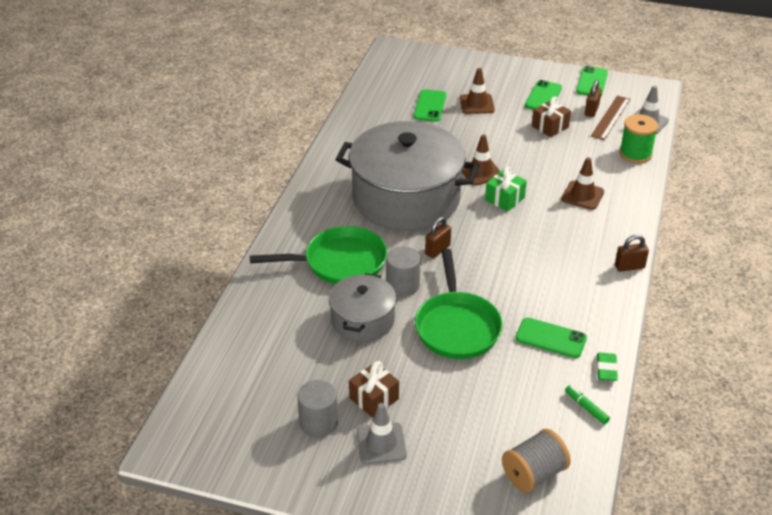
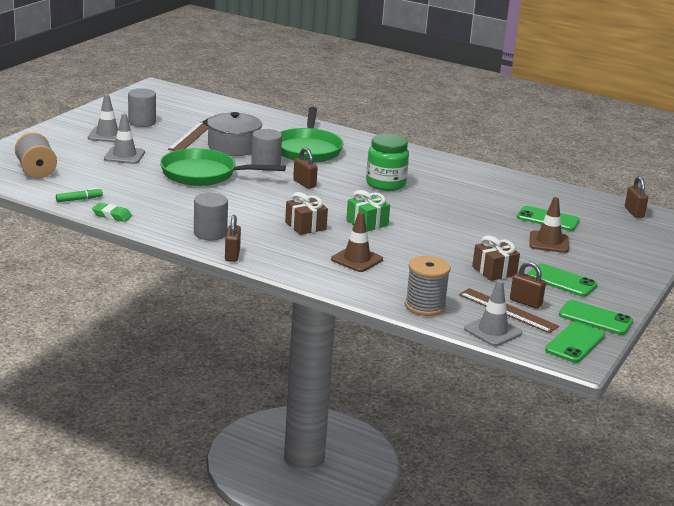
camera: 100 degrees right, 15 degrees down
grey pot [335,121,479,231] -> green jar [366,134,409,191]
brown gift [349,361,399,418] -> brown gift moved to [285,192,328,235]
brown traffic cone [462,134,501,186] -> none
green phone [515,317,587,358] -> green phone moved to [545,322,605,363]
green spool [619,114,658,163] -> grey spool [405,256,451,316]
none -> grey traffic cone [104,114,145,164]
none -> brown ruler [168,122,208,151]
none -> grey cylinder [194,193,228,240]
none -> brown padlock [625,176,648,218]

